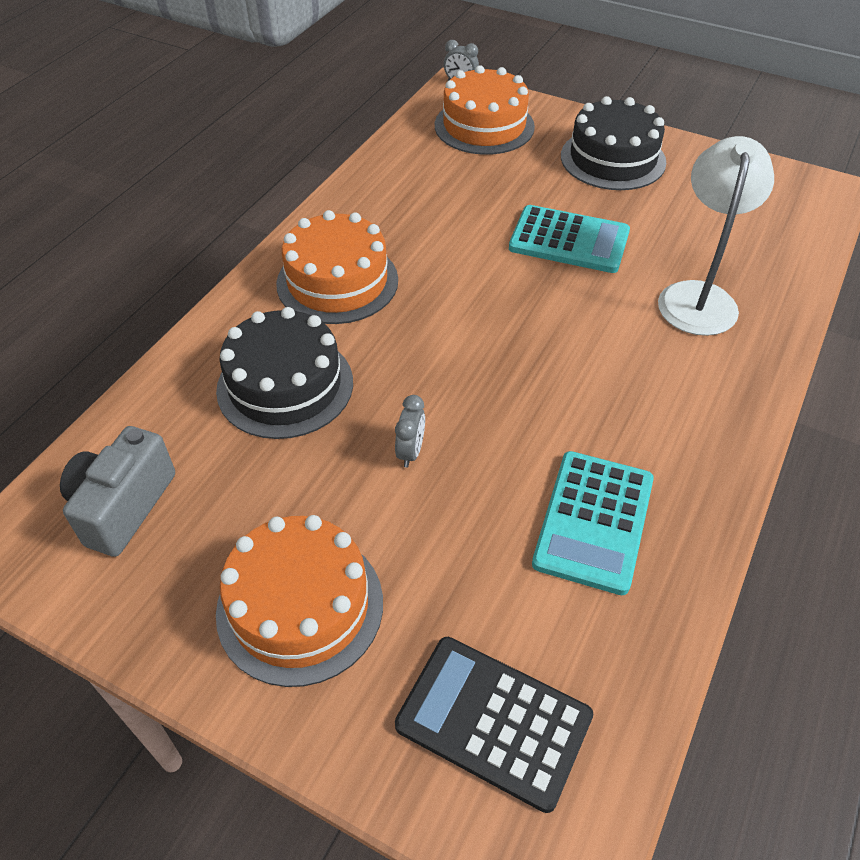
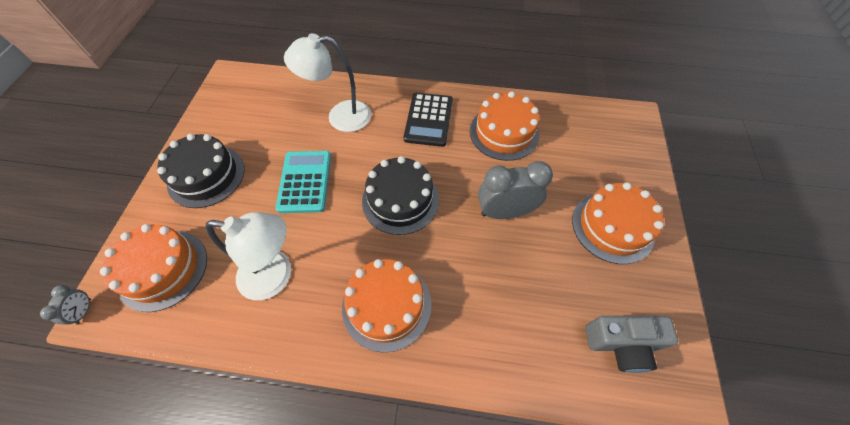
camera: 110 degrees left, 10 degrees up
black cake [216,307,353,439] -> black cake moved to [362,156,439,235]
grey clock [395,395,425,468] -> grey clock [478,161,553,219], size x2.12
black calculator [395,637,593,813] -> black calculator moved to [404,93,453,147]
turquoise calculator [532,451,654,595] -> orange cake [470,91,539,161]
none -> white lamp [206,212,291,300]

